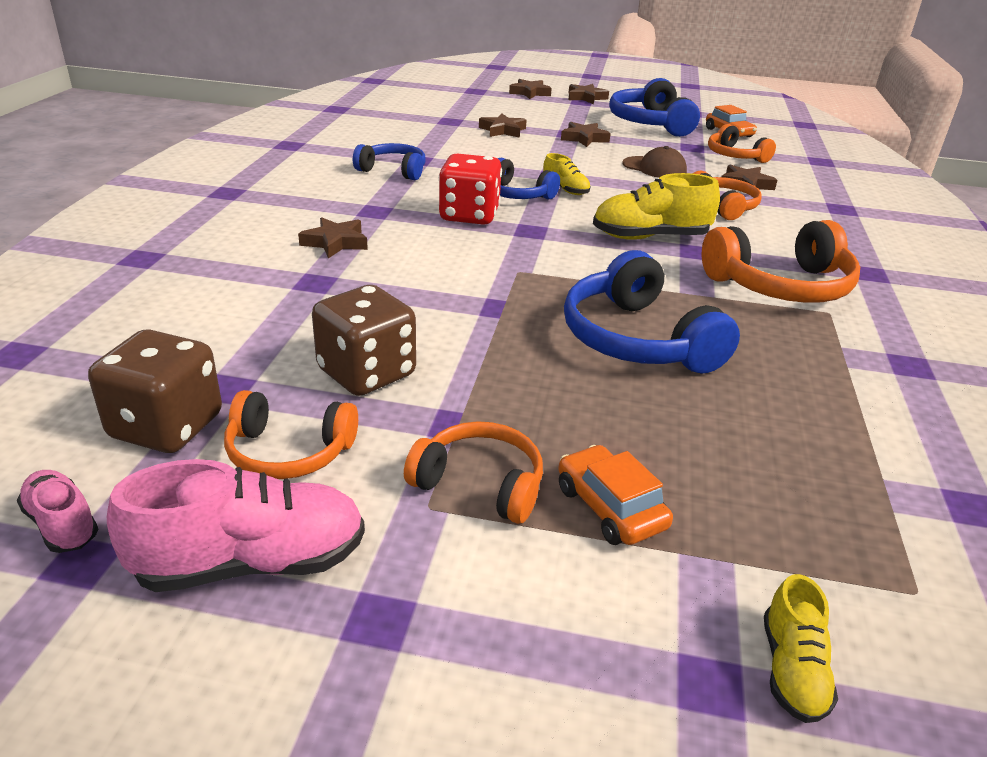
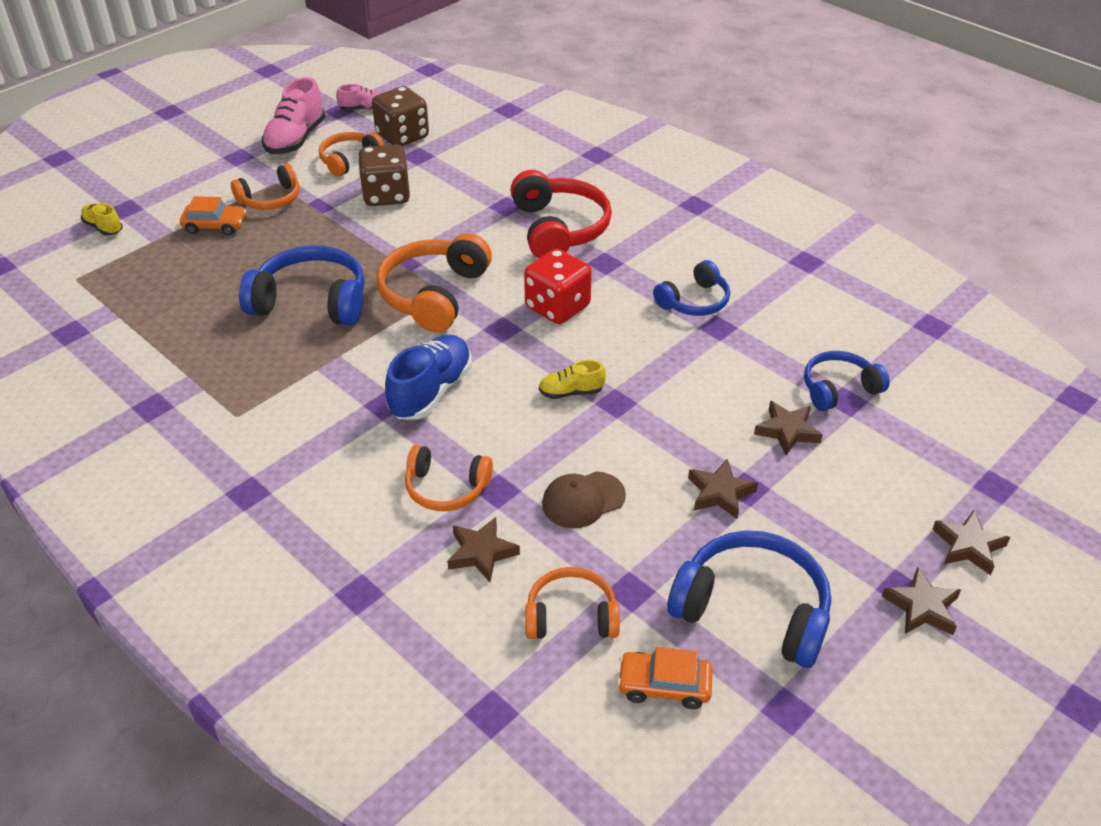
camera: 125 degrees right, 10 degrees up
brown star [298,217,368,259] -> red headphones [511,170,612,258]
blue headphones [497,157,560,199] -> blue headphones moved to [804,351,890,411]
yellow shoe [593,173,720,240] -> blue shoe [385,334,472,420]
orange headphones [702,220,860,303] -> orange headphones moved to [377,233,492,332]

